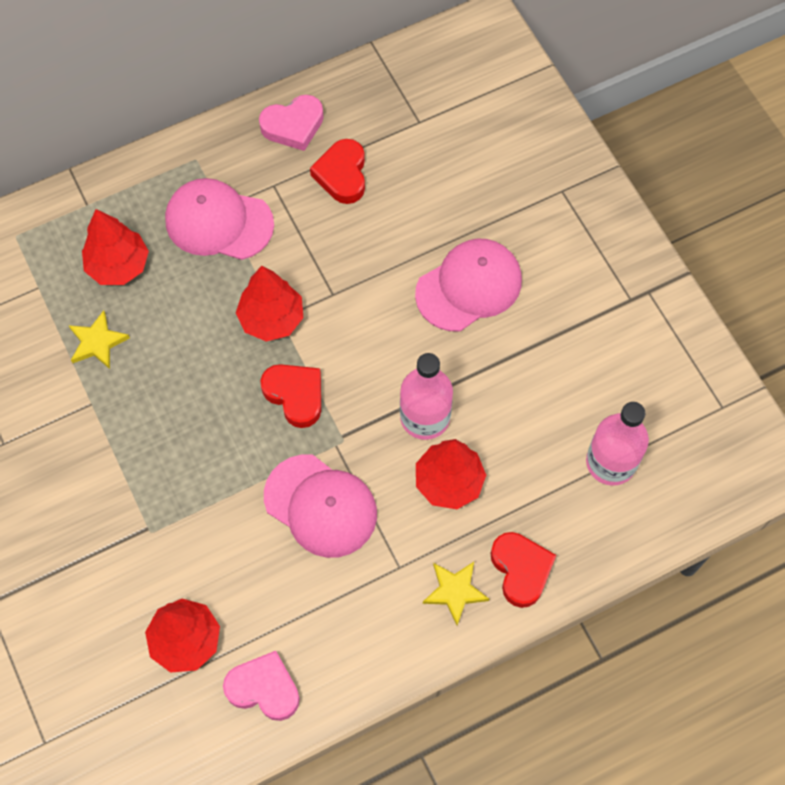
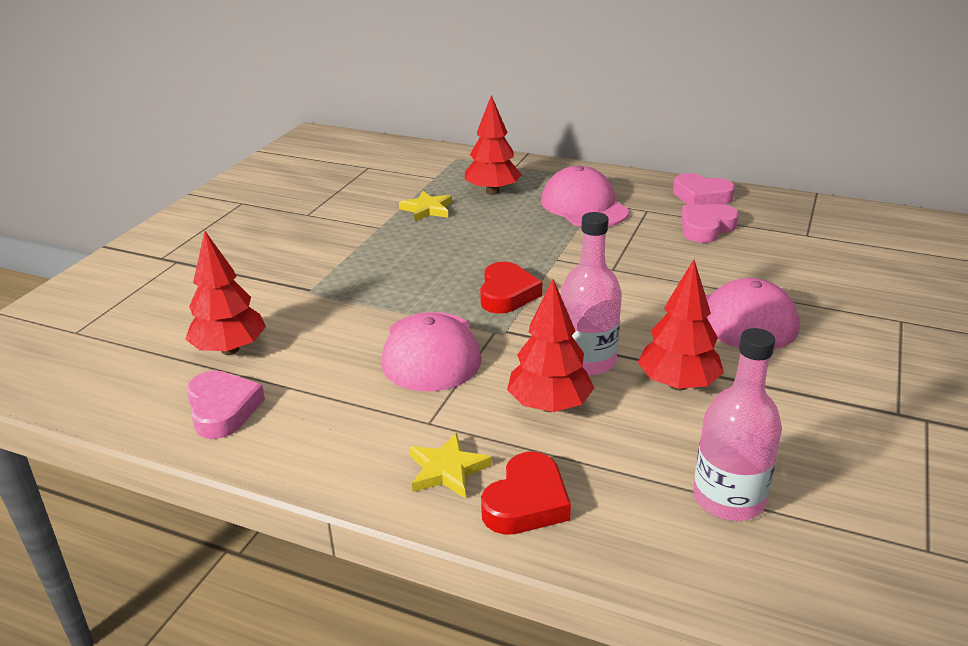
camera: 50 degrees right, 35 degrees down
red tree [236,266,303,342] -> red tree moved to [638,260,724,390]
red heart [310,139,365,204] -> pink heart [681,204,739,243]

